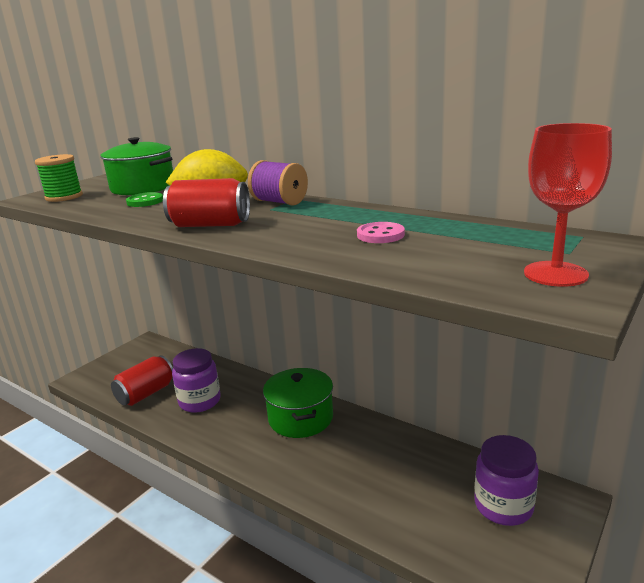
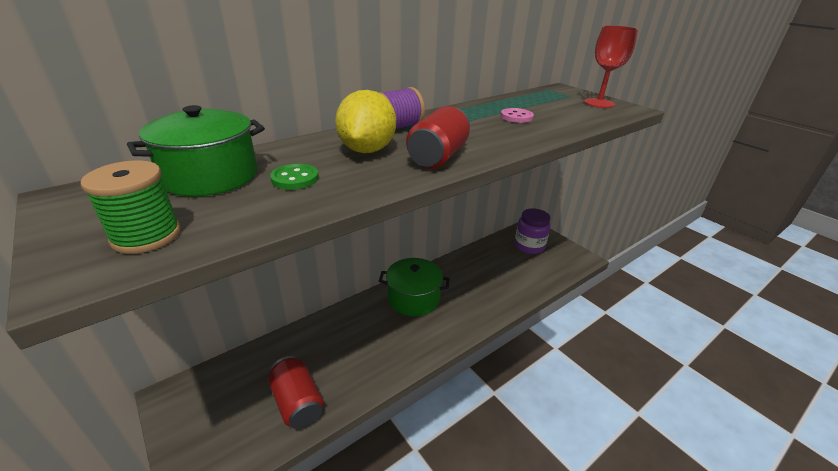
camera: 75 degrees left, 10 degrees up
purple jar [172,348,221,413] -> none

